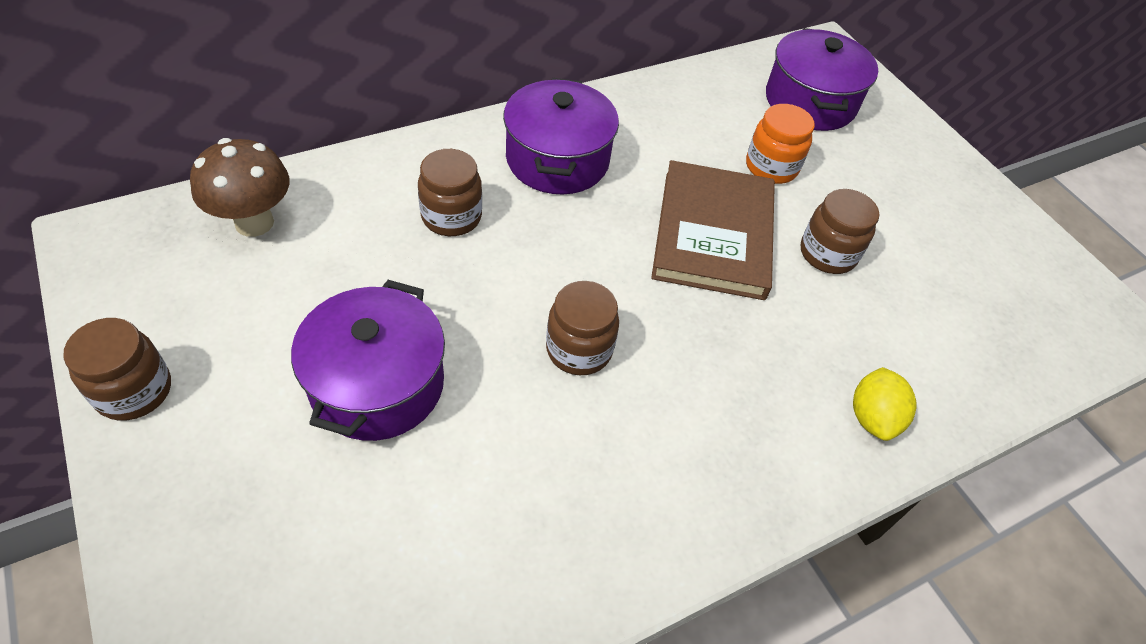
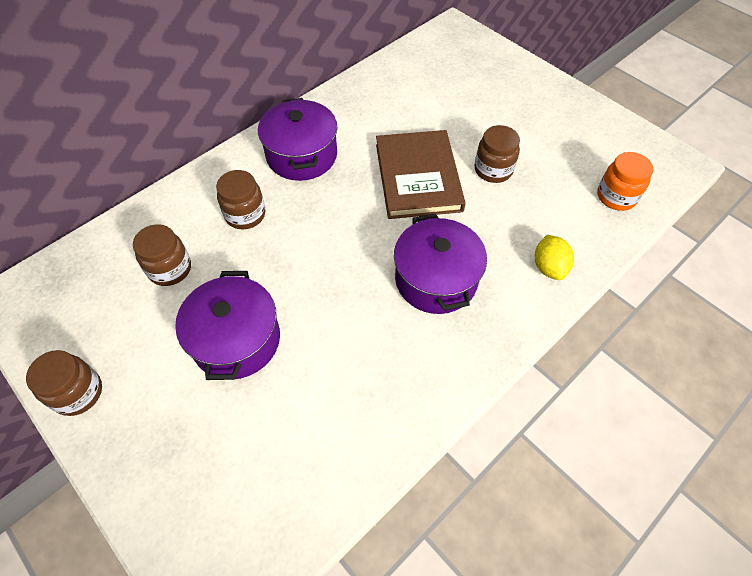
camera: 10 degrees left, 5 degrees up
brown mushroom [190,138,289,237] -> none
brown jar [546,281,619,375] -> brown jar moved to [133,224,191,286]
orange jar [746,104,815,184] -> orange jar moved to [597,152,654,211]
purple pot [766,28,878,131] -> purple pot moved to [394,213,487,314]

